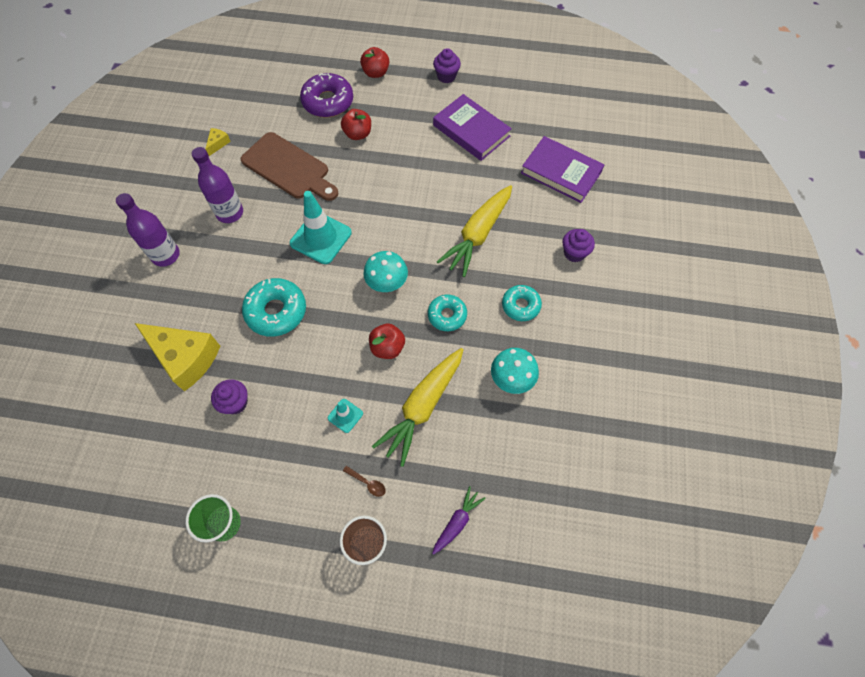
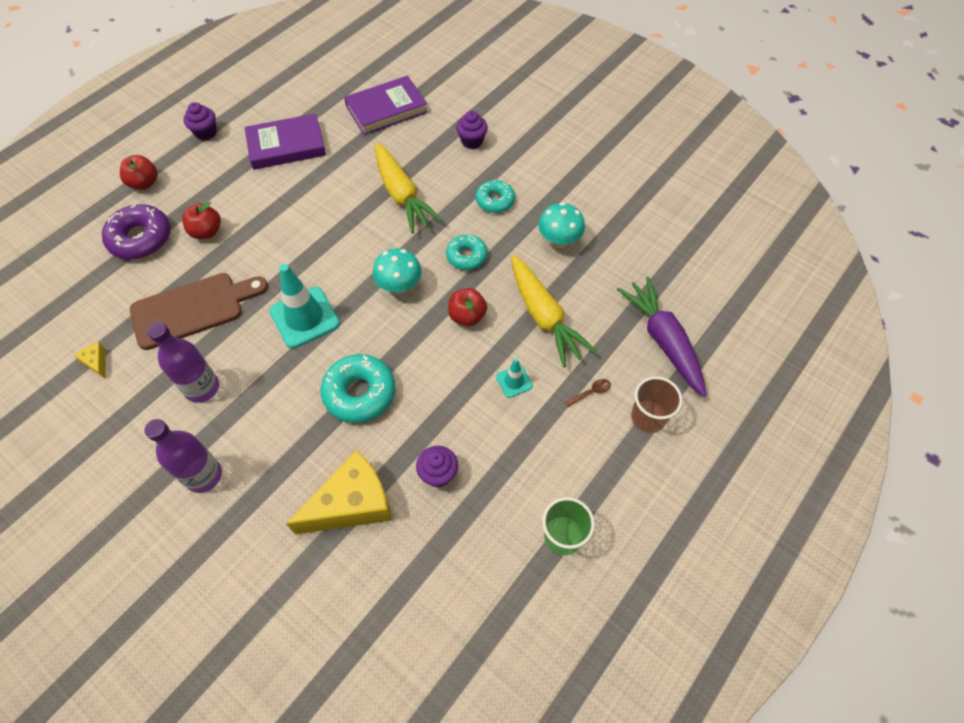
camera: 60 degrees left, 5 degrees down
purple carrot [432,486,486,555] -> purple carrot [617,277,707,397], size x1.94

